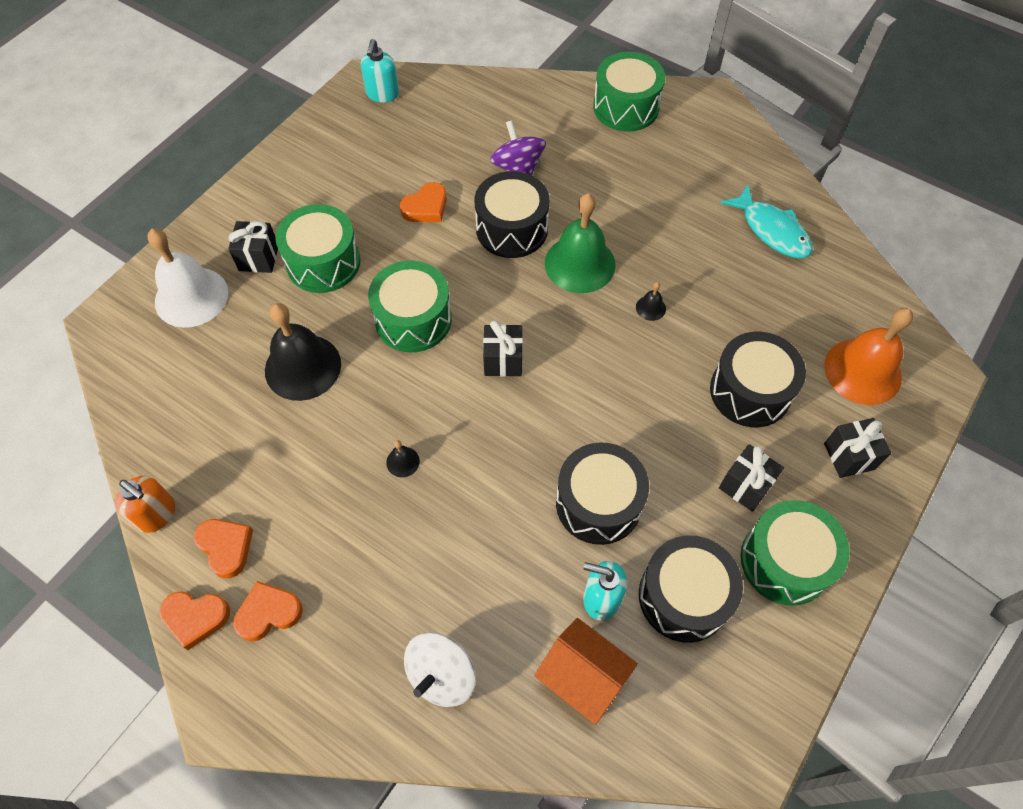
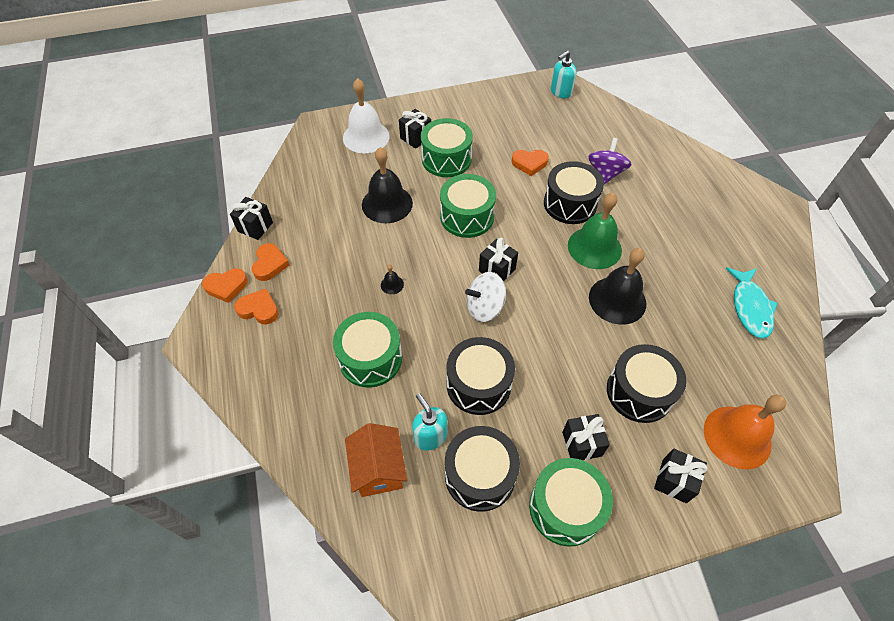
camera: 40 degrees right, 5 degrees down
orange soap dispenser [115,476,175,533] -> black gift [230,197,273,240]
orange heart [159,591,230,650] -> orange heart turned 60 degrees counterclockwise [202,268,248,303]
white spinning top [404,632,476,707] -> white spinning top moved to [465,272,506,322]
green drum [593,52,665,132] -> green drum moved to [333,312,402,387]
black bell [636,282,666,321] -> black bell [589,248,646,325], size x2.42

